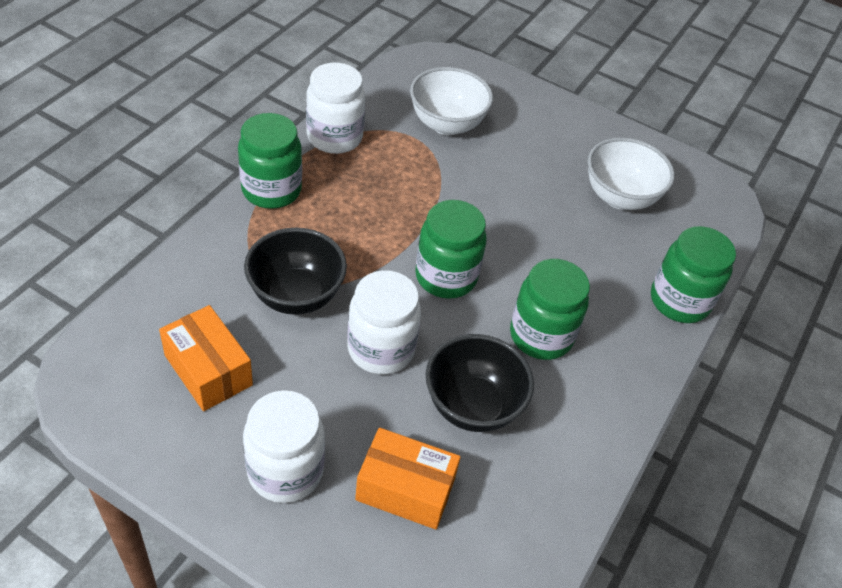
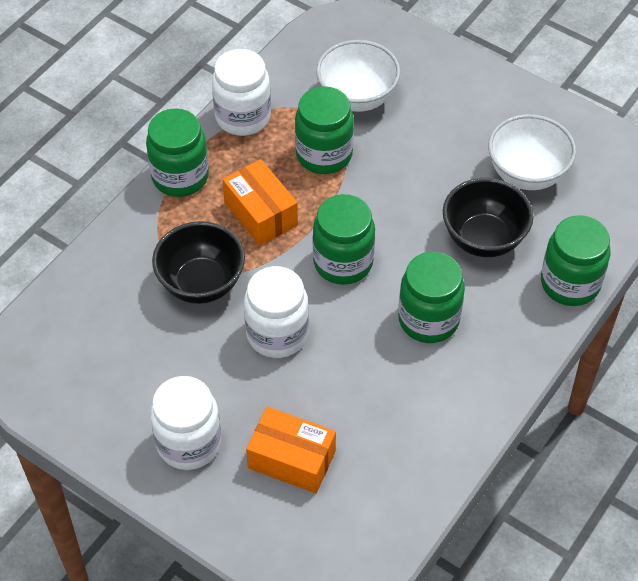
camera: 10 degrees right, 5 degrees up
orange box [159,305,253,411] -> orange box moved to [222,159,298,246]
black bowl [426,334,534,432] -> black bowl moved to [443,178,534,257]
none -> green jar [295,86,354,174]

